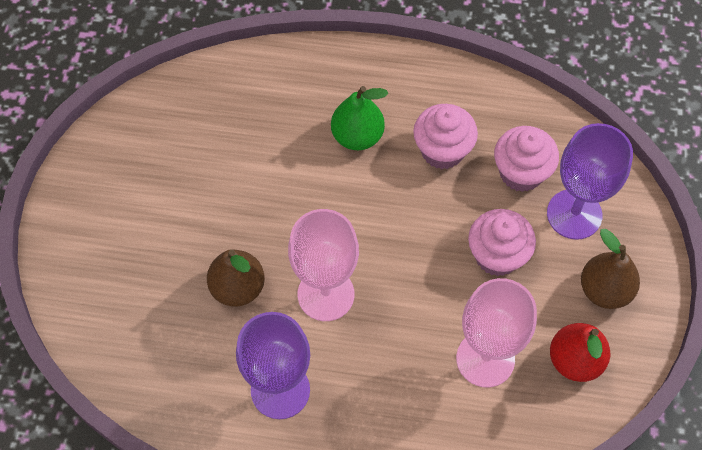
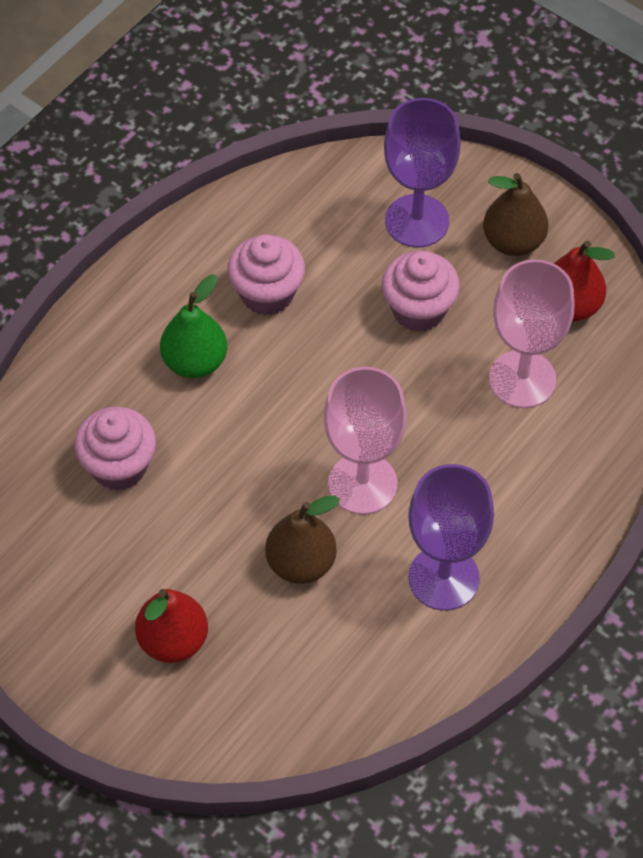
camera: 60 degrees left, 5 degrees down
pink cupcake [494,126,559,192] -> pink cupcake moved to [74,407,156,490]
none -> red pear [135,589,208,663]

